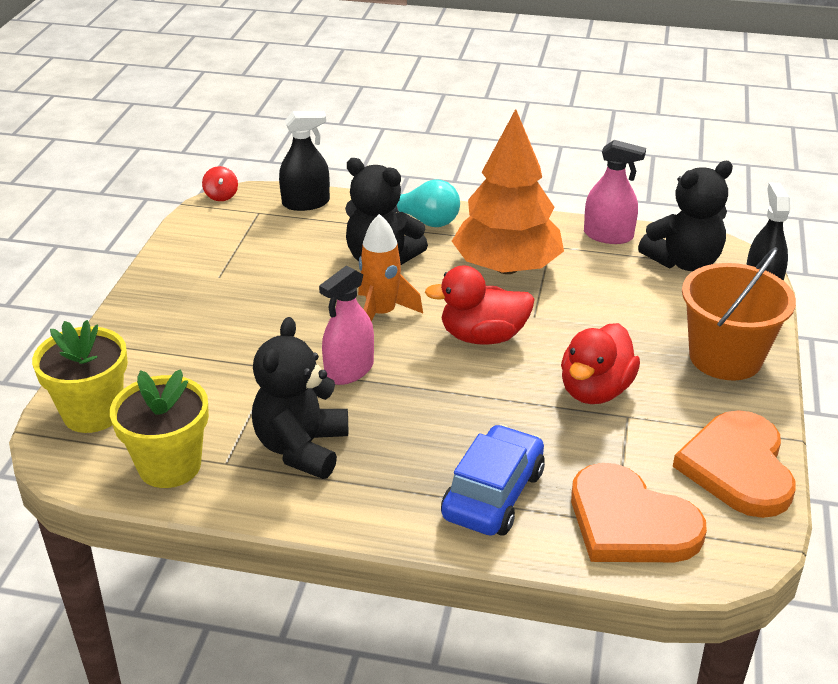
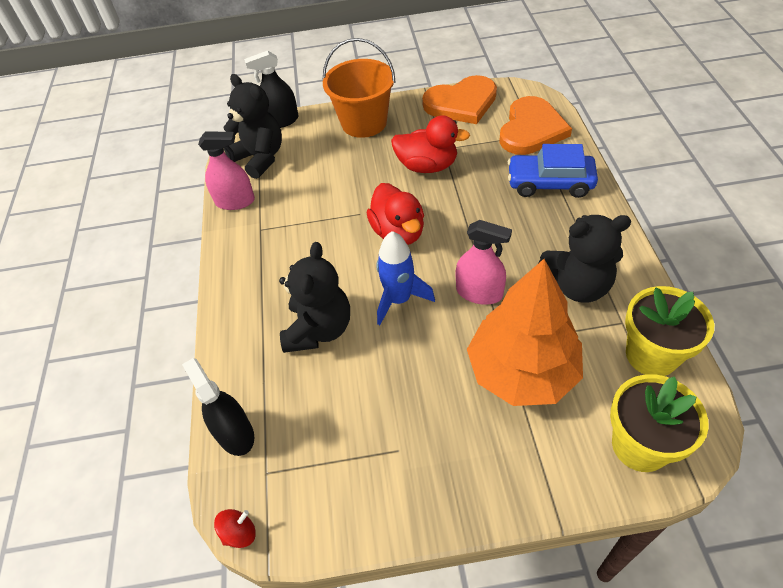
camera: 105 degrees left, 15 degrees up
orange rocket [358,214,423,322] -> blue rocket [376,231,435,325]
turquoise light bulb [393,179,460,227] -> none
orange tree [452,109,564,274] -> orange tree moved to [467,259,583,406]
pink spray bottle [584,140,646,244] -> pink spray bottle turned 90 degrees clockwise [198,132,255,210]

